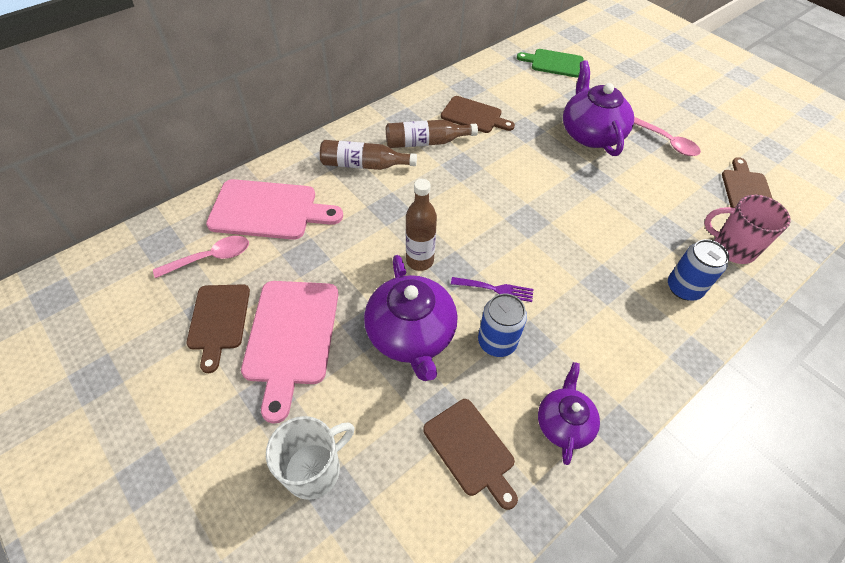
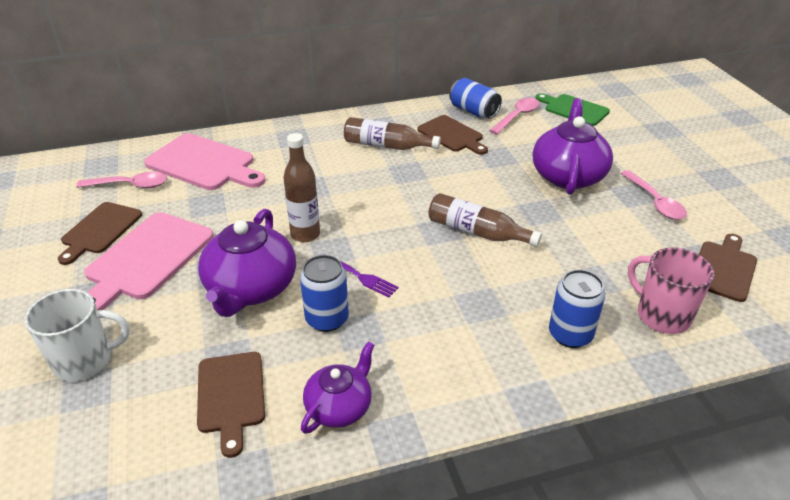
camera: 25 degrees right, 15 degrees down
brown bottle [320,140,417,170] -> brown bottle moved to [428,193,542,247]
none -> blue can [449,78,502,119]
none -> pink spoon [489,98,540,134]

